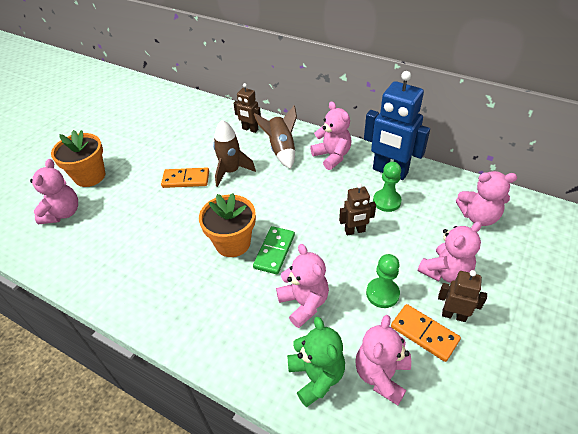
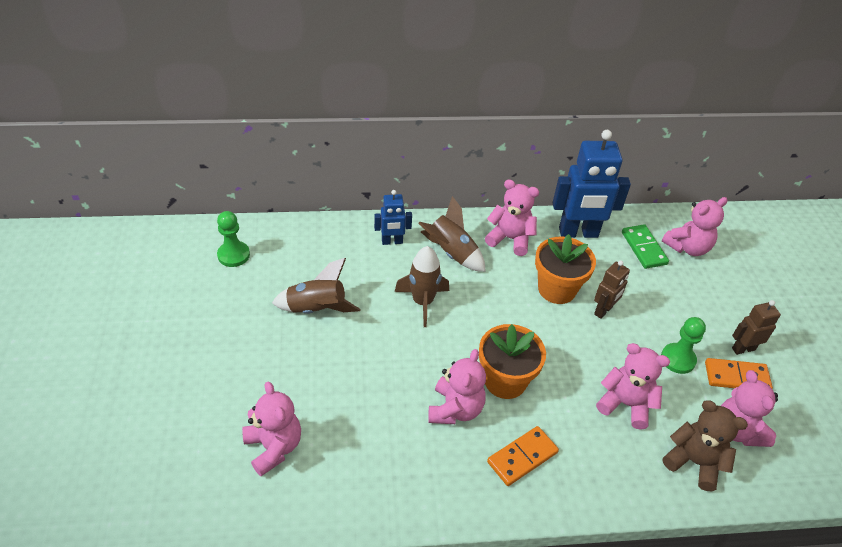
camera: 40 degrees left, 0 degrees up
orange flower pot [51,130,106,187] -> orange flower pot moved to [535,234,596,304]
orange domino [161,167,209,188] -> orange domino moved to [487,426,559,486]
brown robot [233,83,261,133] -> blue robot [374,190,412,245]
green domino [253,226,295,274] -> green domino moved to [622,224,669,269]
green teddy bear [287,317,345,407] -> brown teddy bear [663,400,748,491]
green pawn [373,162,402,212] -> green pawn moved to [217,211,250,267]
pink teddy bear [418,221,482,283] -> pink teddy bear moved to [428,349,486,424]
none -> brown rocket [272,258,361,314]

